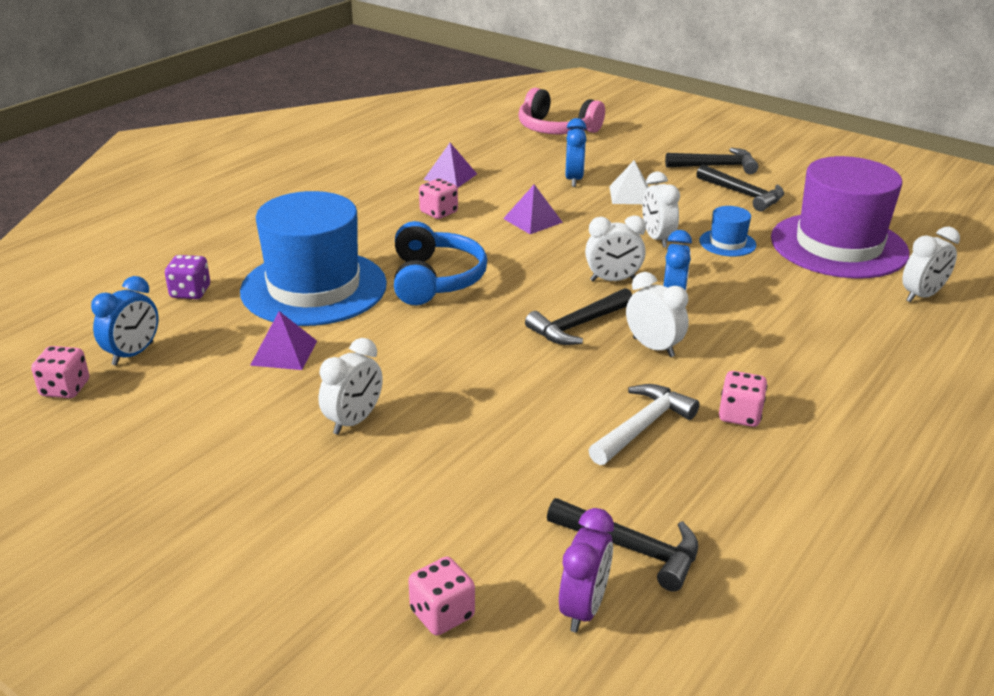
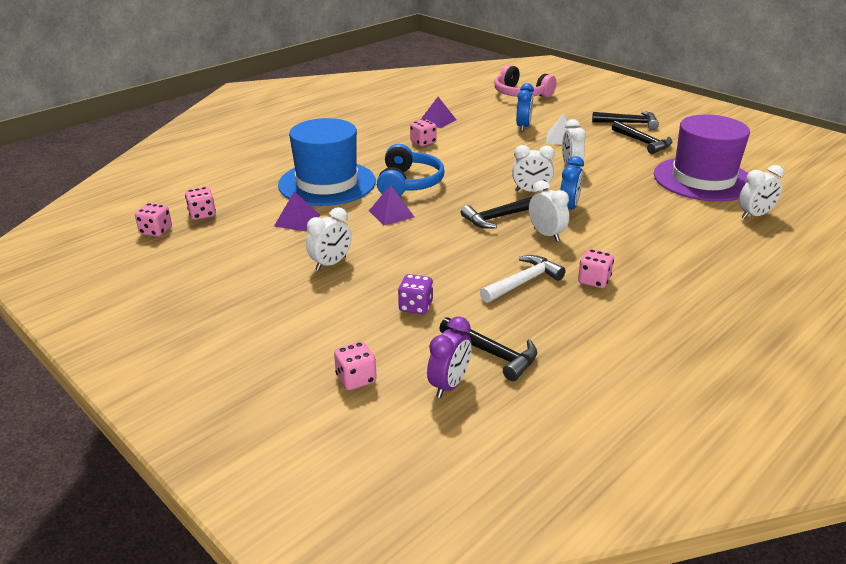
camera: 10 degrees right, 0 degrees up
blue clock [91,276,159,366] -> pink dice [185,187,216,220]
purple dice [165,255,210,299] -> purple dice moved to [398,274,433,315]
purple pyramid [503,184,563,234] -> purple pyramid moved to [369,185,414,225]
blue hat [699,206,756,257] -> none

